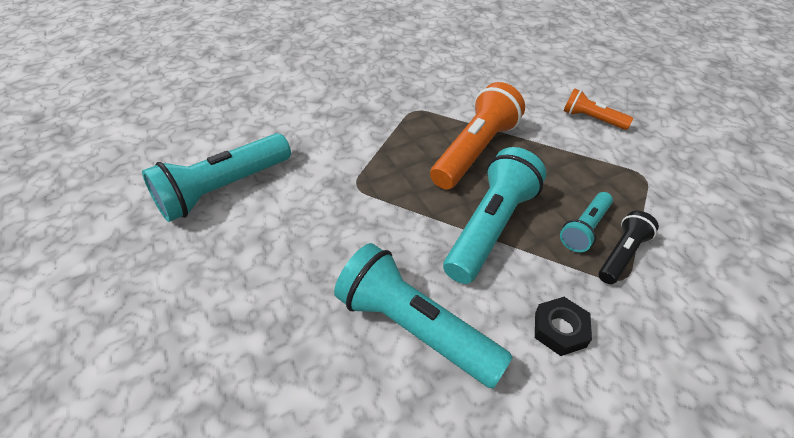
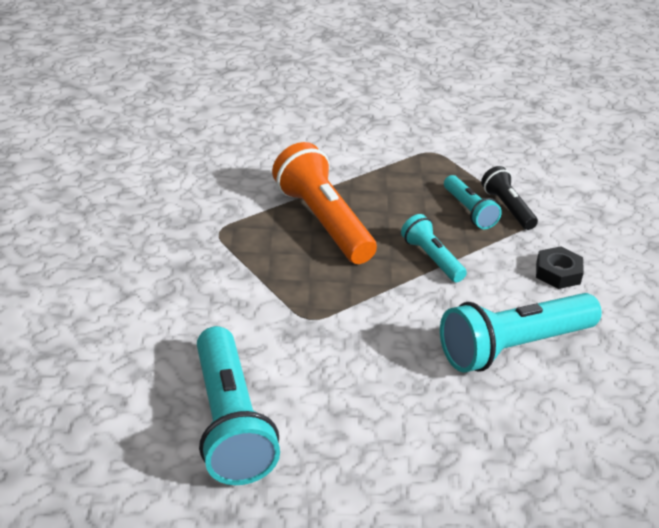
camera: 65 degrees left, 10 degrees down
turquoise flashlight [443,147,546,284] -> turquoise flashlight [401,214,467,282], size x0.54
orange flashlight [564,88,634,130] -> none

